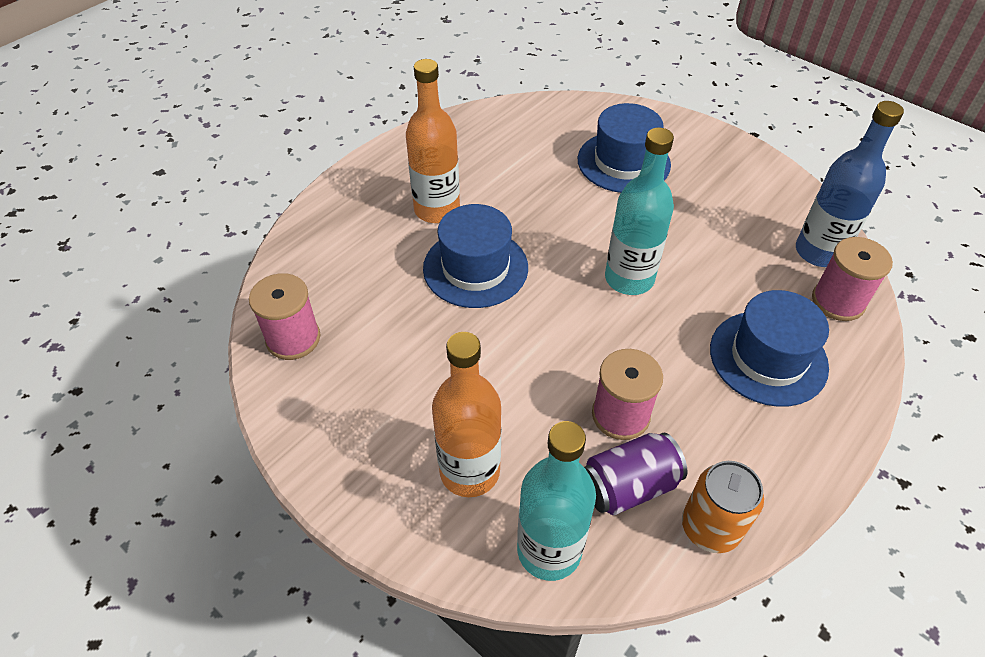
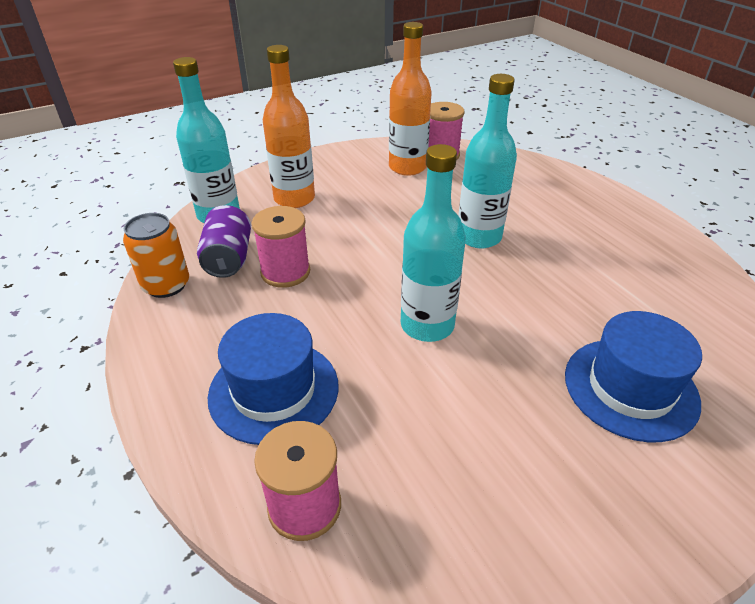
camera: 110 degrees right, 10 degrees down
orange bottle [406,59,460,223] -> orange bottle moved to [389,22,432,176]
blue hat [423,204,528,308] -> turquoise bottle [458,74,517,248]
blue bottle [796,101,904,267] -> none

